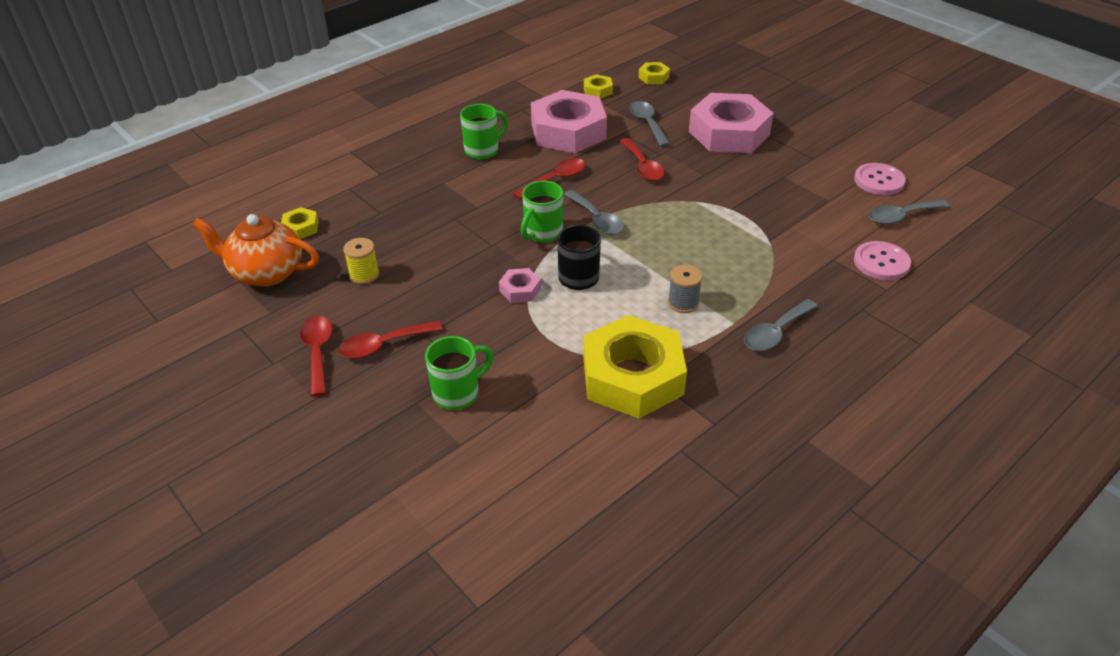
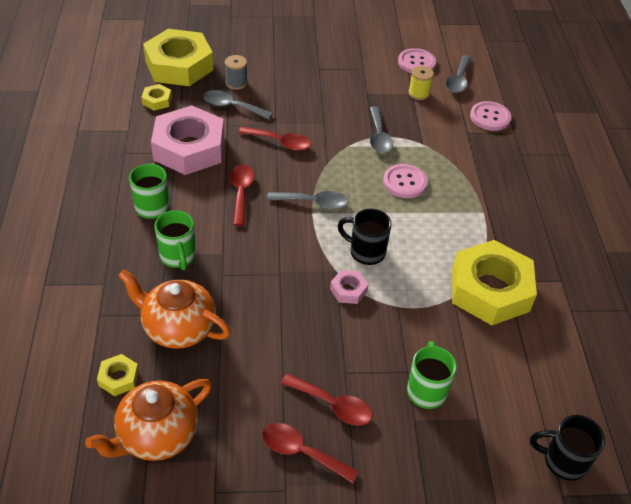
camera: 55 degrees left, 5 degrees up
red spoon [338,321,443,359] -> red spoon turned 75 degrees counterclockwise [281,373,372,426]
yellow spool [343,238,379,284] -> yellow spool moved to [408,66,434,100]
green mug [521,181,563,243] -> green mug moved to [155,210,196,270]
yellow nut [638,62,670,84] -> yellow nut [143,29,214,86], size x2.38
grey spool [668,265,703,313] -> grey spool moved to [225,55,248,90]
pink nut [689,93,774,153] -> none
grey spoon [744,299,818,351] -> grey spoon moved to [370,106,393,153]
none -> orange teapot [118,269,231,349]
none -> pink button [383,164,428,198]
none -> black mug [530,415,605,481]

